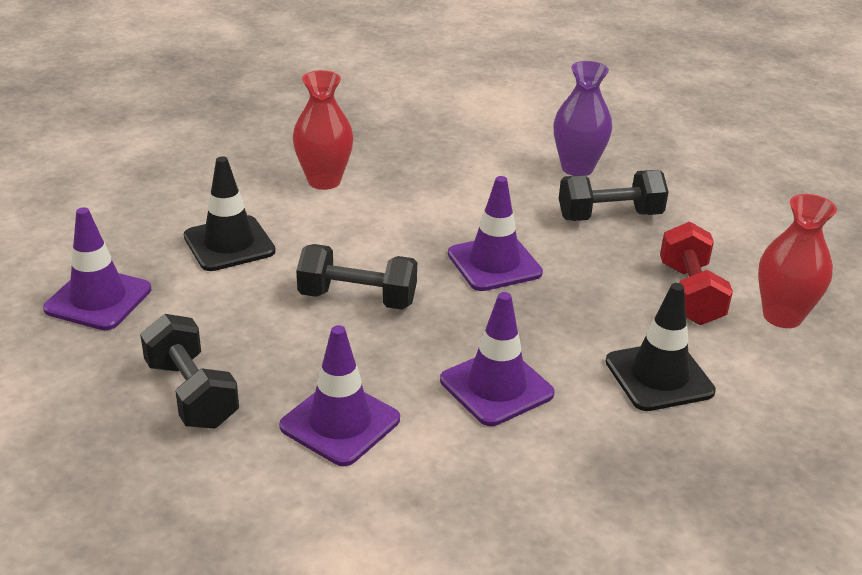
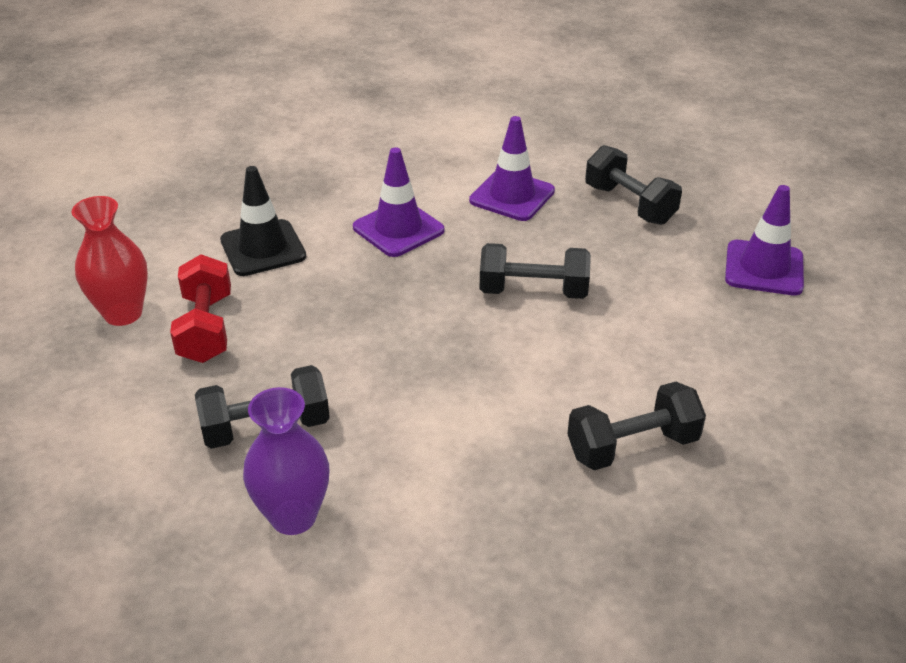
camera: 175 degrees right, 5 degrees up
black traffic cone [184,156,276,271] -> none
red vase [293,70,353,190] -> black dumbbell [567,382,706,470]
purple traffic cone [448,176,543,291] -> none

